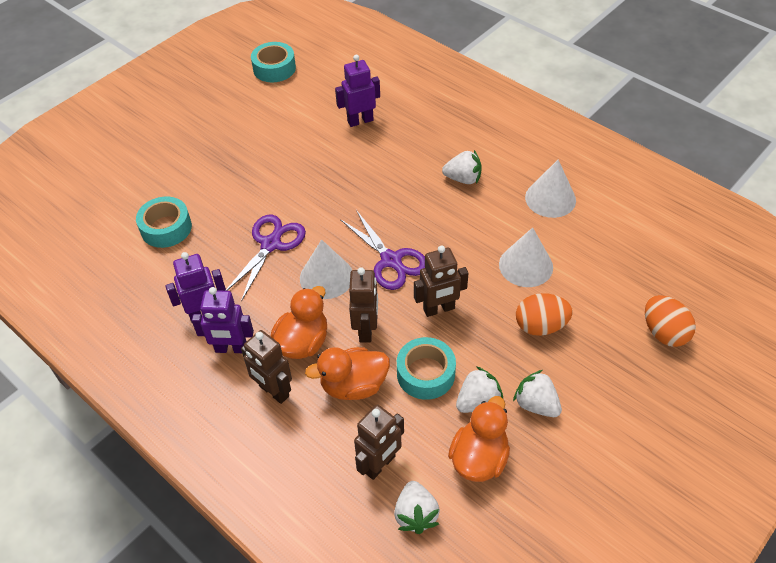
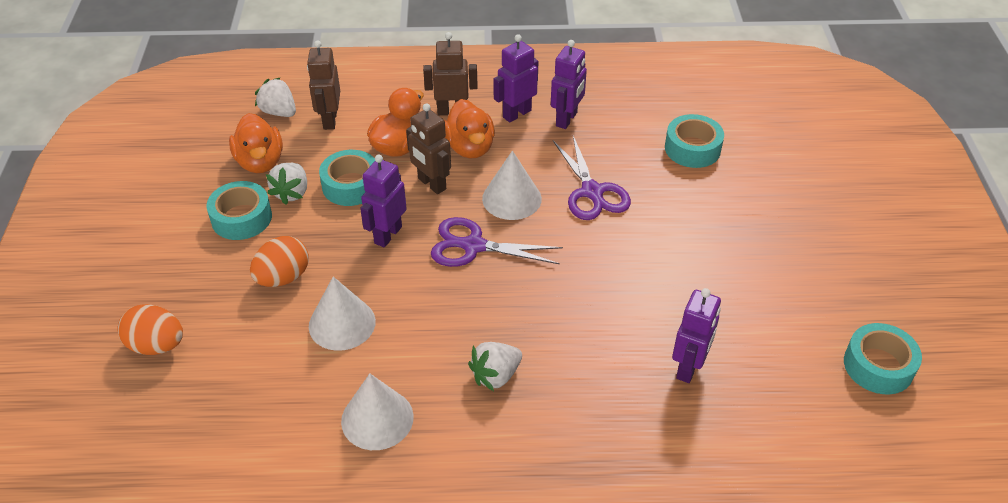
camera: 135 degrees right, 5 degrees down
brown robot [414,245,468,317] -> purple robot [360,155,407,247]
white strawberry [513,370,562,417] -> turquoise tape [206,181,272,240]

